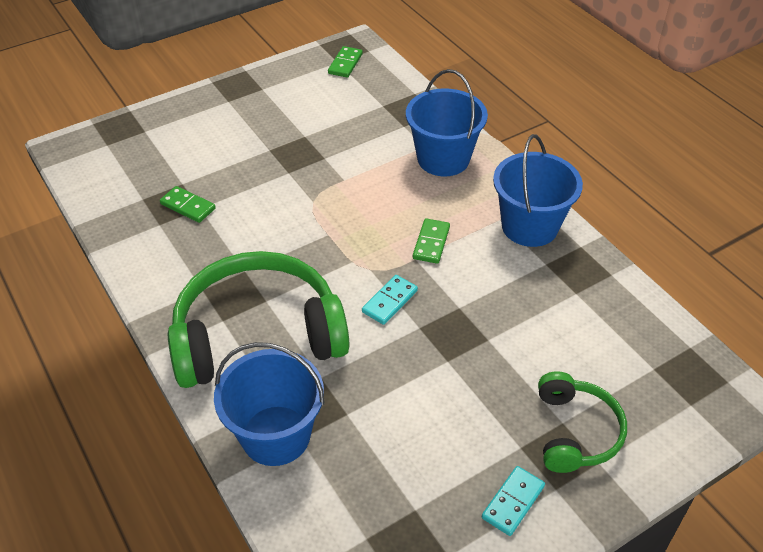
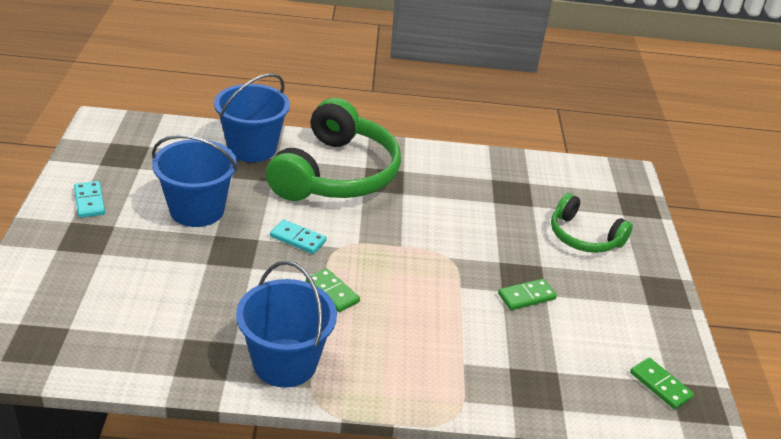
camera: 120 degrees right, 10 degrees down
green domino [160,186,216,223] -> green domino moved to [498,279,557,310]
turquoise domino [362,275,418,325] -> turquoise domino turned 45 degrees counterclockwise [270,220,327,254]
blue bucket [406,69,488,176] -> blue bucket moved to [152,135,238,227]
green headphones [538,371,627,473] -> green headphones moved to [551,193,633,253]

